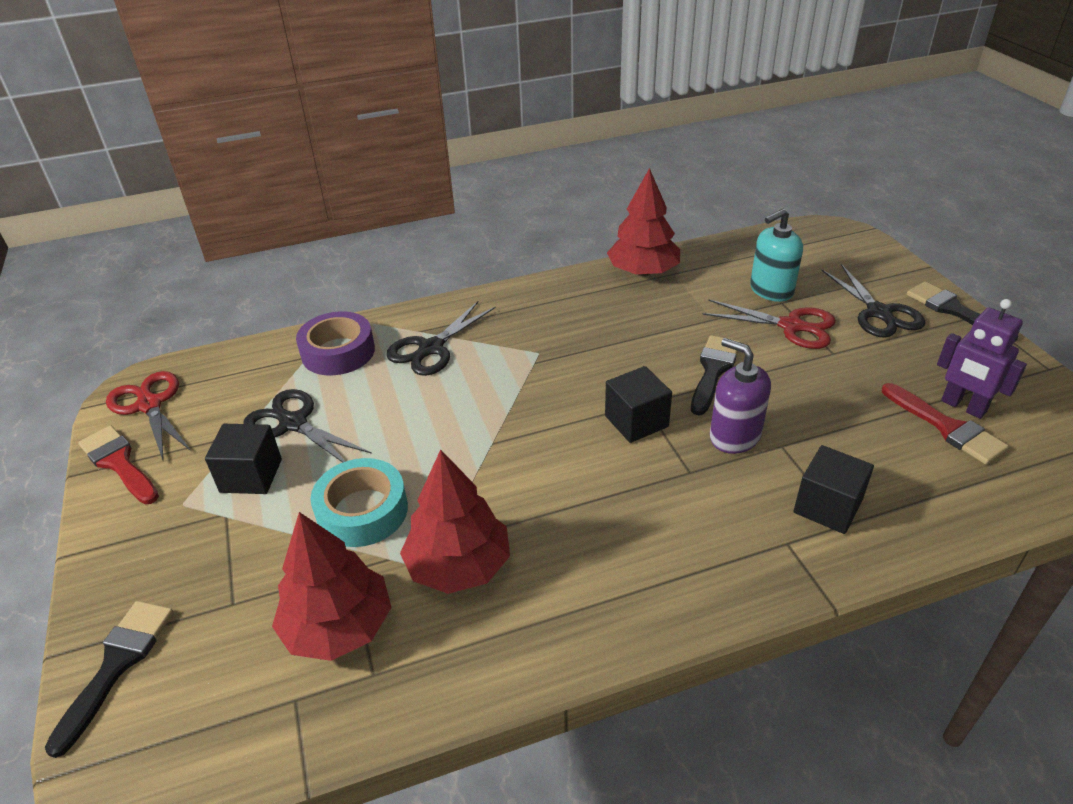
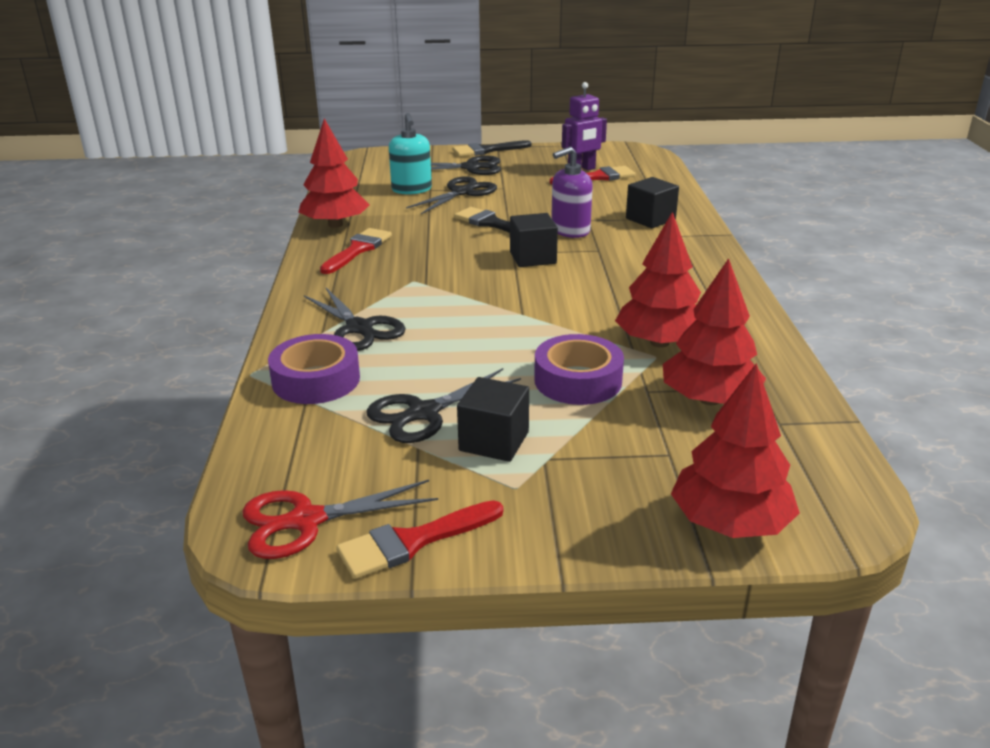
camera: 75 degrees left, 10 degrees down
black brush [45,601,174,758] -> red tree [671,363,800,538]
turquoise tape [311,458,408,547] -> purple tape [534,334,624,405]
red scissors [702,299,836,349] -> black scissors [406,176,497,214]
none -> red brush [320,228,392,274]

